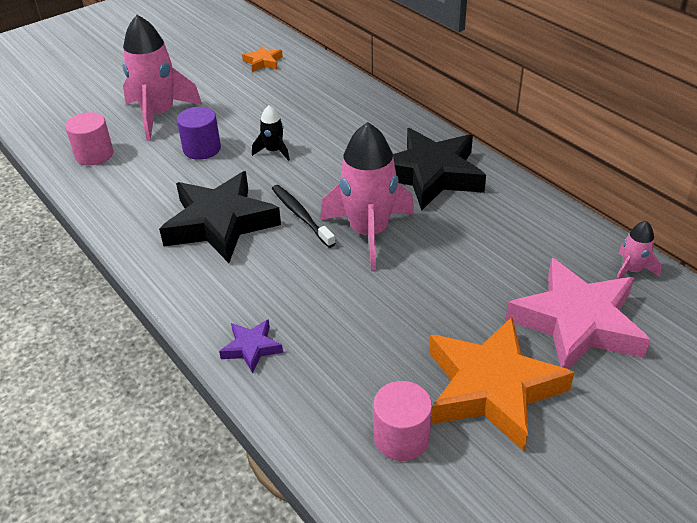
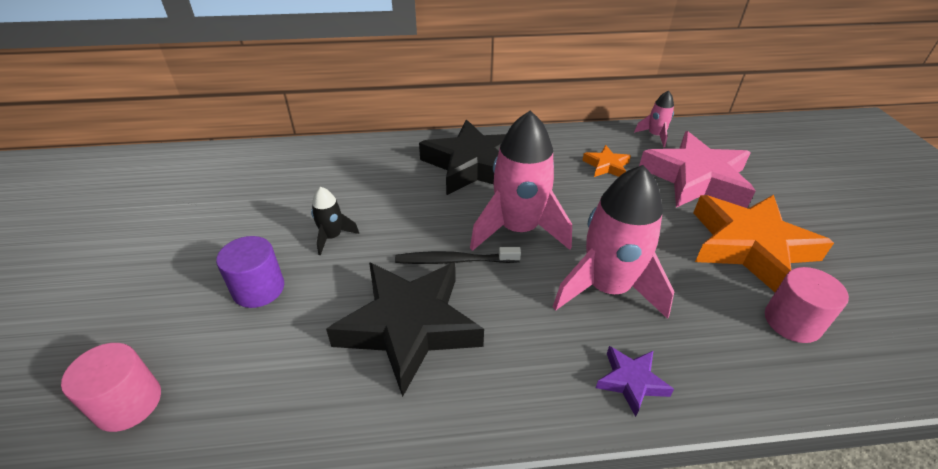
camera: 60 degrees left, 0 degrees up
pink rocket [122,15,202,141] -> pink rocket moved to [553,165,675,319]
orange star [242,46,283,72] -> orange star moved to [582,145,631,177]

